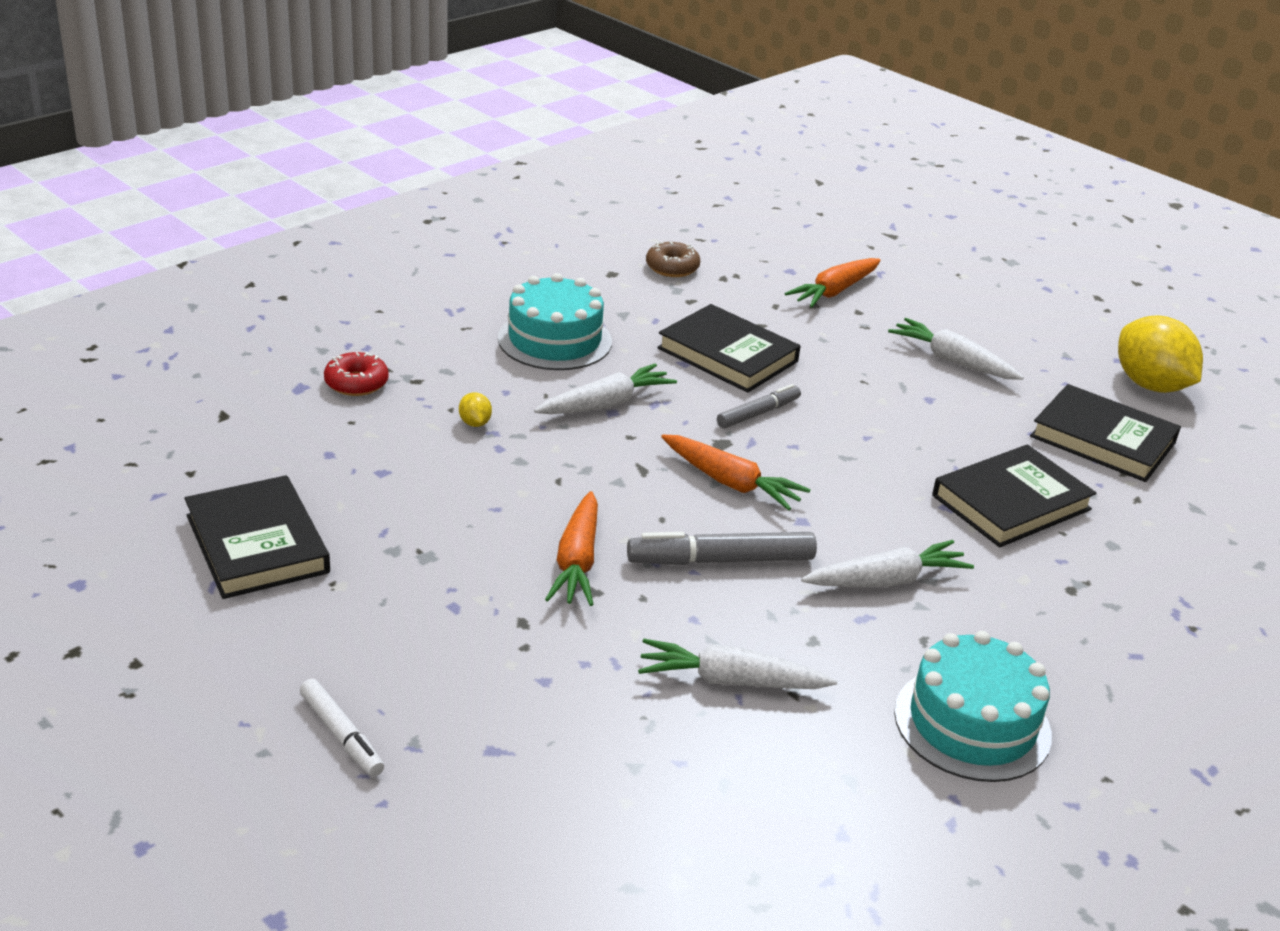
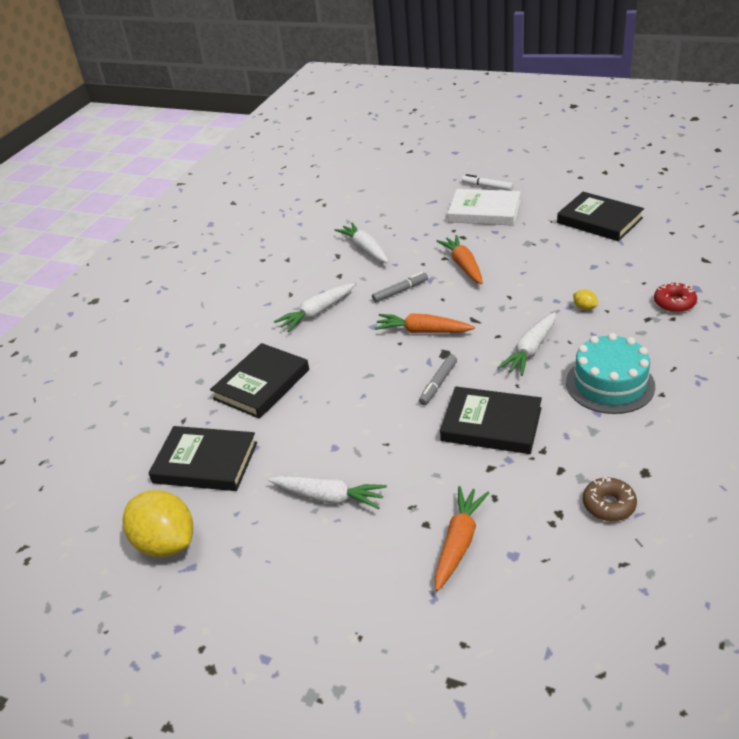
camera: 165 degrees right, 5 degrees up
grey marker [627,532,817,565] -> grey marker [372,272,428,302], size x0.63
white carrot [638,639,837,689] -> white carrot turned 105 degrees counterclockwise [335,222,389,263]
turquoise cake [894,631,1052,782] -> none
none -> white book [448,189,521,226]

